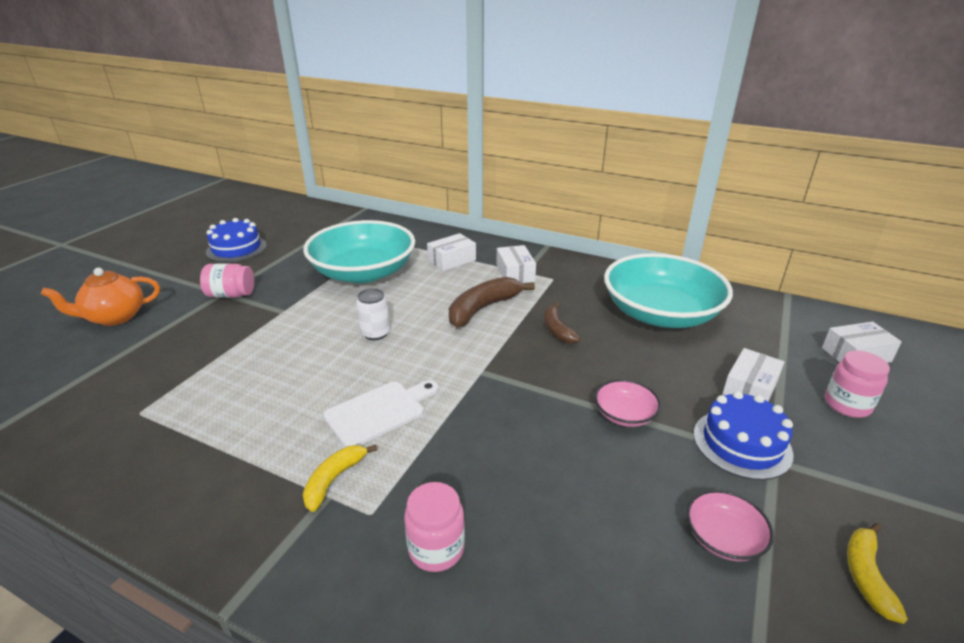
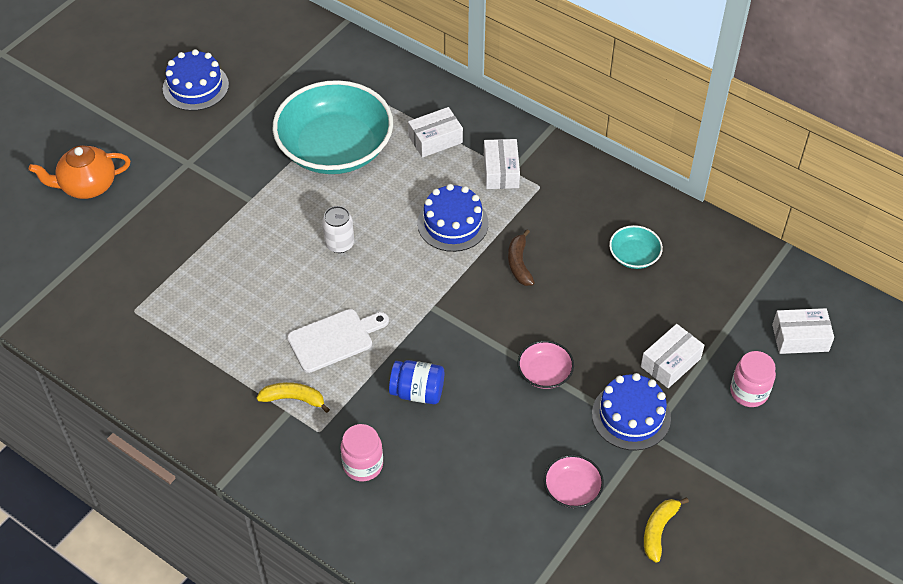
camera: 10 degrees right, 20 degrees up
pink jar [200,264,254,298] -> none
yellow banana [303,445,377,512] -> yellow banana turned 60 degrees clockwise [257,382,330,413]
brown banana [449,277,535,327] -> blue cake [417,184,489,252]
turquoise bowl [604,253,733,328] -> turquoise bowl [609,225,663,269], size x0.42
none -> blue jar [389,360,444,404]

